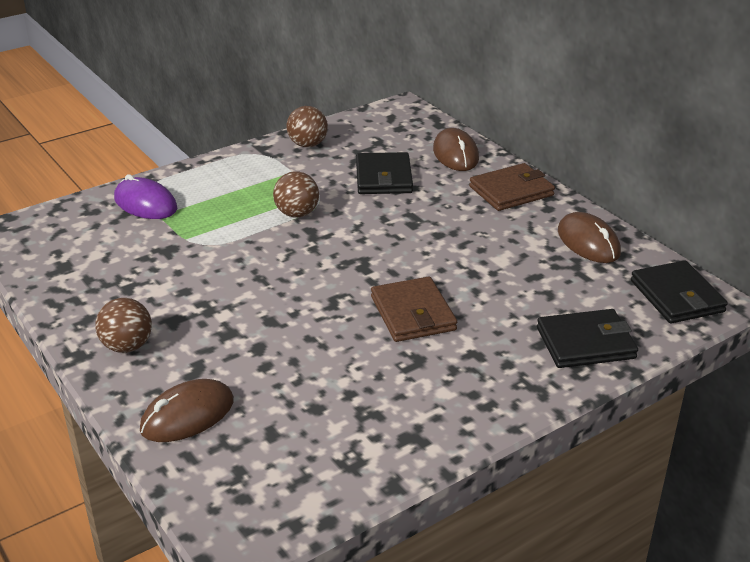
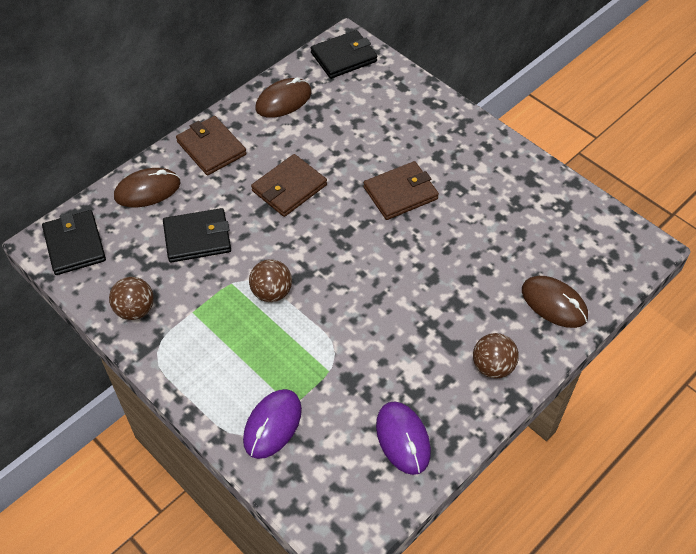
camera: 100 degrees left, 20 degrees up
black wallet [537,309,638,368] -> black wallet moved to [42,210,106,275]
none -> brown wallet [251,154,327,217]
none -> purple mouse [376,401,431,475]

